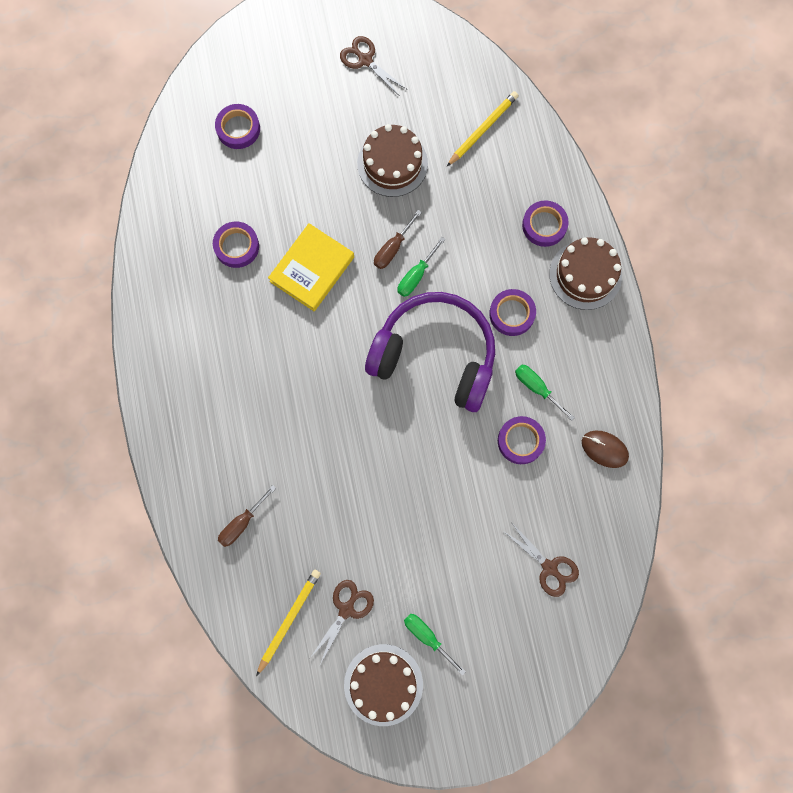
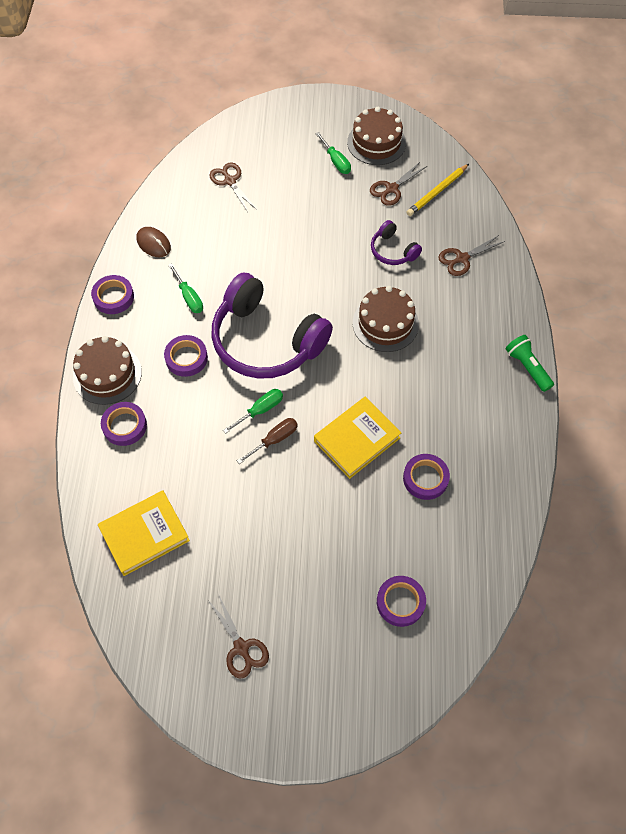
camera: 165 degrees left, 15 degrees down
brown screwdriver [218,485,276,547] -> brown scissors [438,235,505,276]
brown cake [357,124,428,197] -> brown cake moved to [353,286,419,352]
yellow pencil [446,91,518,167] -> yellow book [98,490,190,576]
purple tape [498,416,546,464] -> purple tape moved to [91,275,134,314]
none -> purple headphones [371,220,422,265]
none -> green flashlight [505,335,554,392]

